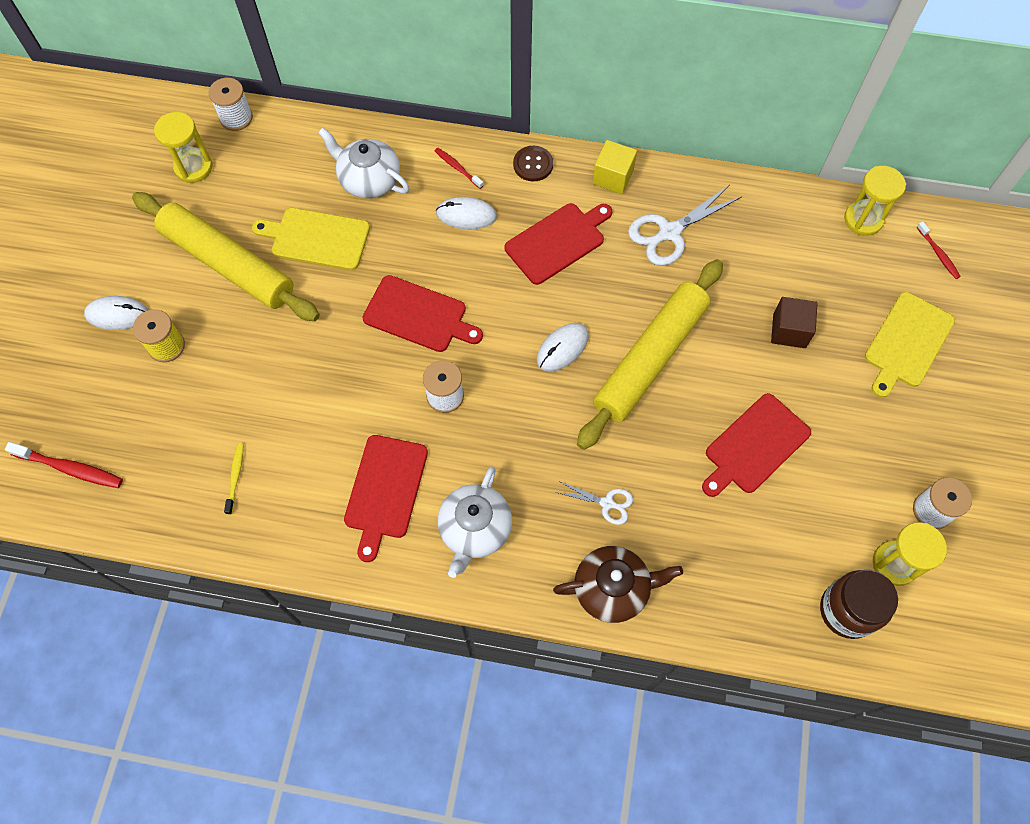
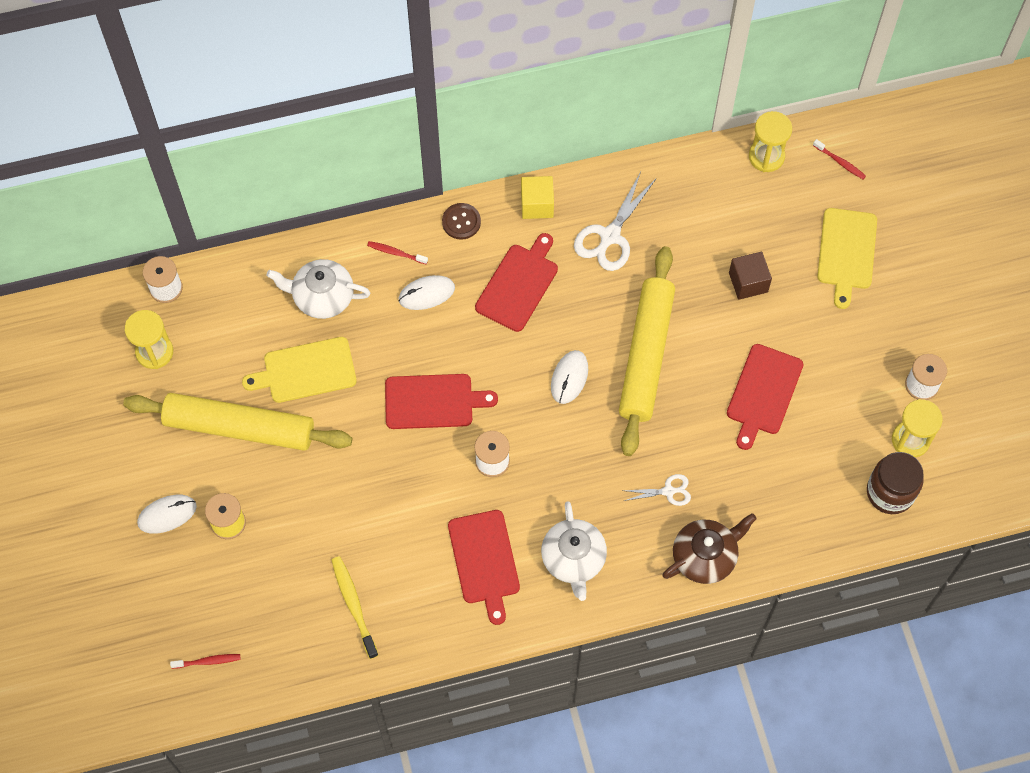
camera: 25 degrees left, 0 degrees up
red toothbrush [5,442,123,488] -> red toothbrush [170,654,241,669], size x0.62
yellow toothbrush [224,443,244,515] -> yellow toothbrush [332,556,379,659], size x1.62

